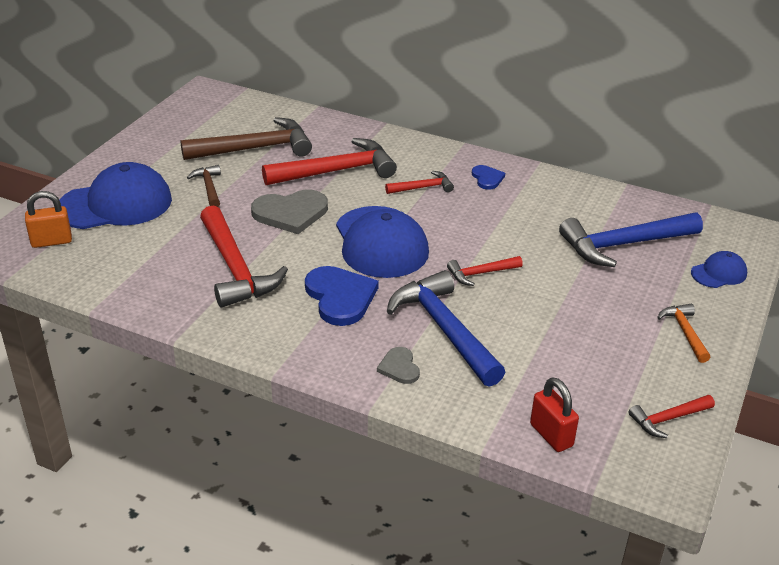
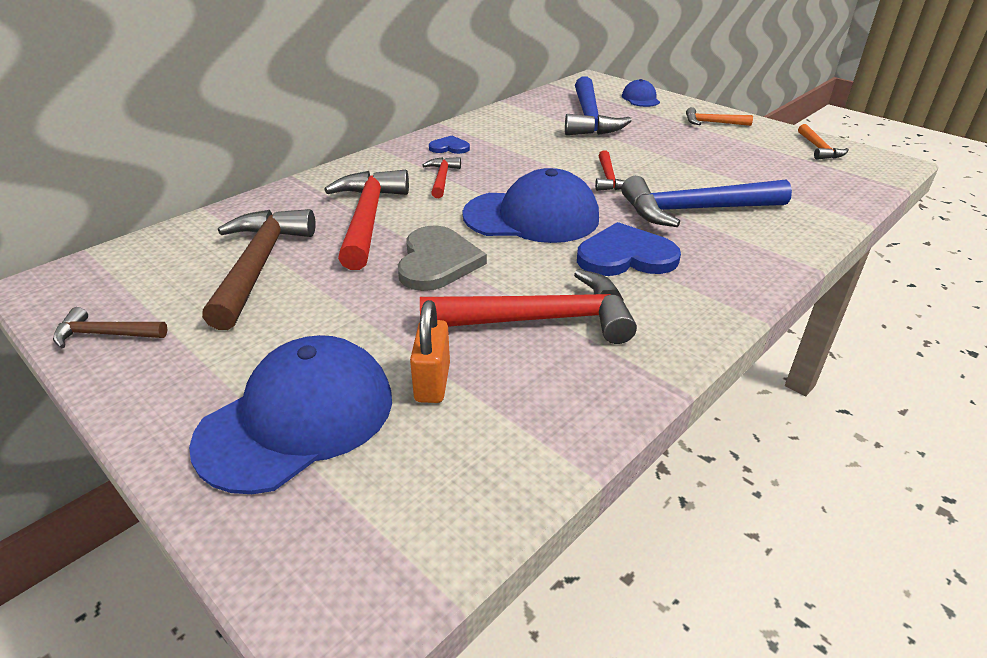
camera: 70 degrees left, 0 degrees up
orange padlock [25,191,72,248] -> orange padlock moved to [410,300,450,403]
blue cap [59,162,172,229] -> blue cap turned 45 degrees clockwise [189,335,392,494]
brown hammer [187,165,221,207] -> brown hammer moved to [53,307,168,348]
grey heart [377,347,420,384] -> none
red padlock [530,377,579,452] -> none
red hammer [629,395,715,438] -> orange hammer [798,124,849,160]

